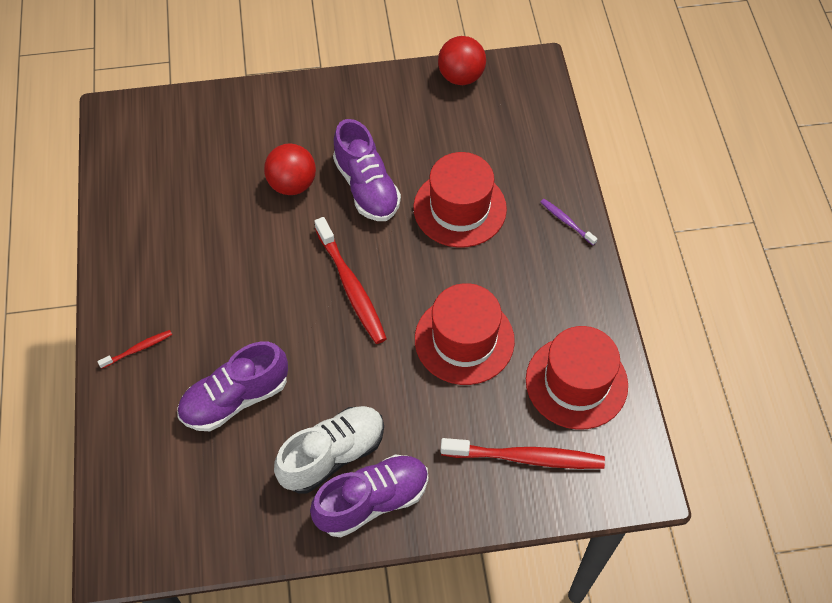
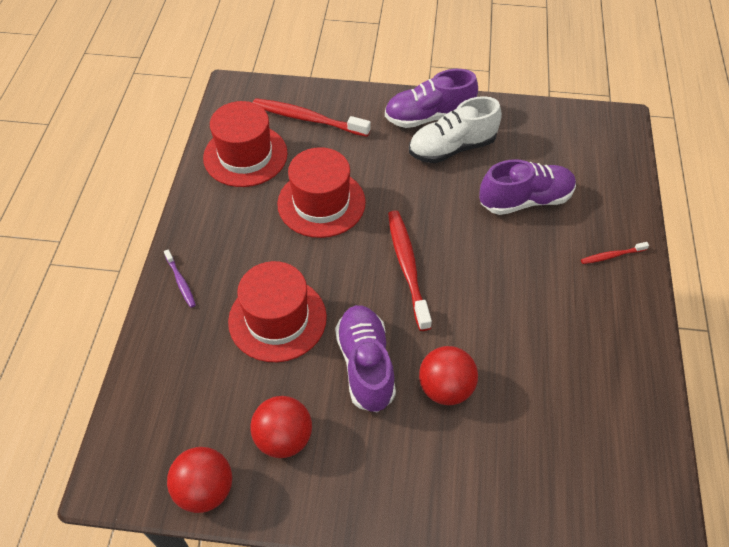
camera: 165 degrees left, 5 degrees down
none -> red ball [250,396,312,458]

